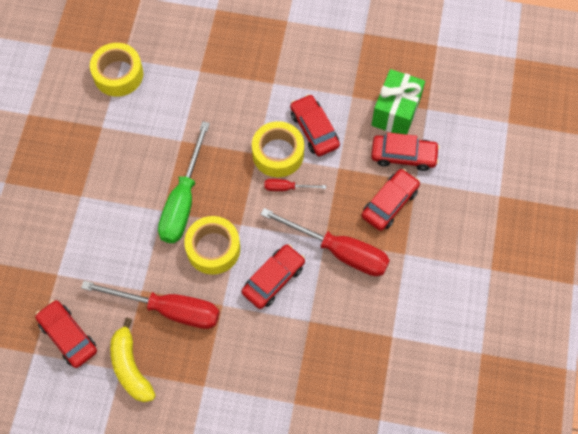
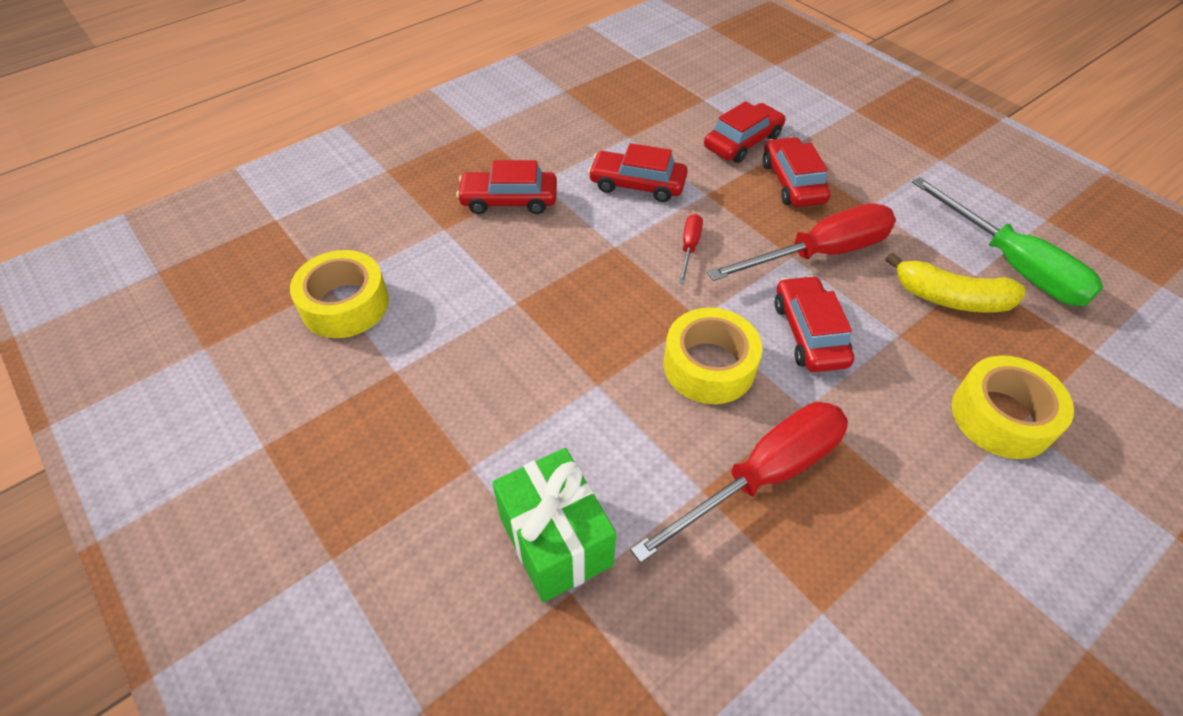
camera: 50 degrees left, 15 degrees down
red car [35,300,97,368] -> red car moved to [456,160,557,214]
yellow banana [110,318,156,402] -> yellow banana moved to [886,252,1026,313]
green screwdriver [158,121,210,243] -> green screwdriver moved to [912,177,1103,306]
yellow tape [252,121,304,177] -> yellow tape moved to [952,355,1074,459]
red screwdriver [264,179,326,191] -> red screwdriver turned 150 degrees clockwise [679,214,703,284]
green gift [372,69,425,134] -> green gift moved to [492,448,616,603]

